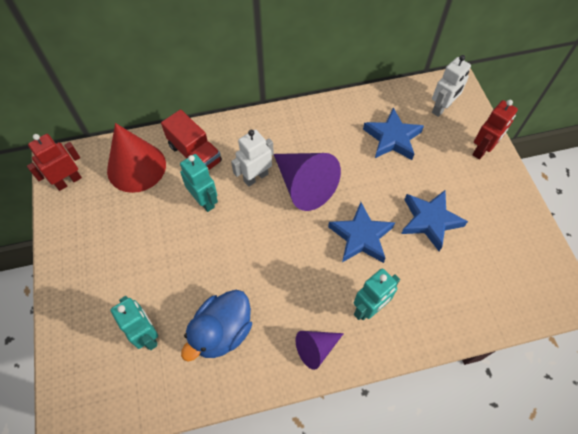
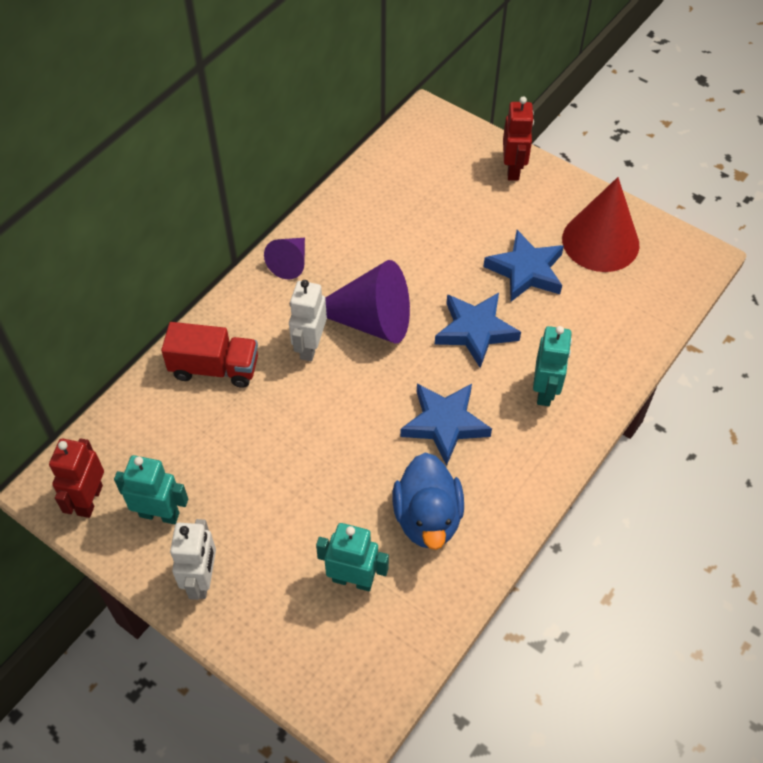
camera: 40 degrees left, 5 degrees down
red cone [107,123,166,193] -> red cone moved to [562,177,639,272]
turquoise robot [180,154,218,212] -> turquoise robot moved to [114,455,188,524]
purple cone [296,331,344,370] -> purple cone moved to [264,238,305,280]
blue star [363,107,424,160] -> blue star moved to [400,384,492,466]
white robot [432,55,471,117] -> white robot moved to [170,519,216,600]

